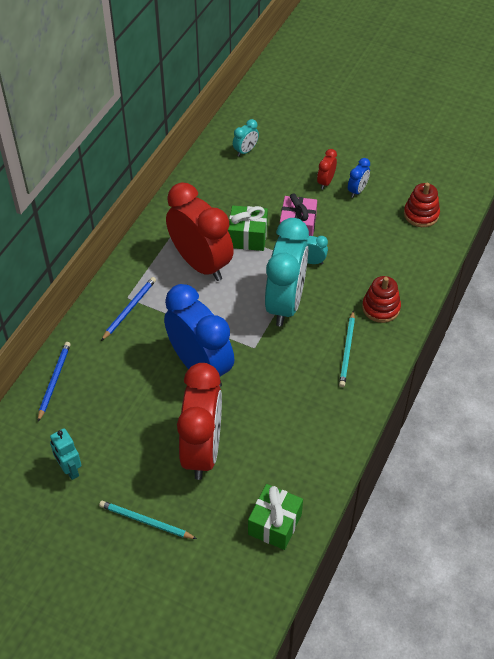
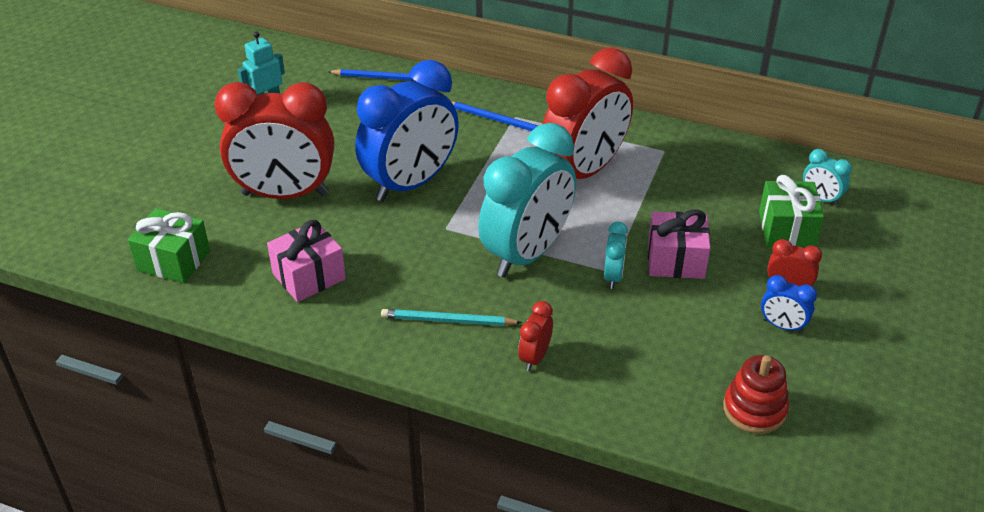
camera: 85 degrees right, 10 degrees down
turquoise pencil [99,501,197,539] -> none
green gift [228,206,268,251] -> green gift moved to [759,175,824,247]
turquoise clock [265,218,309,326] -> turquoise clock turned 60 degrees counterclockwise [478,123,576,277]
red stacking toy [362,276,401,323] -> red clock [518,301,553,371]
none -> pink gift [267,220,346,302]

